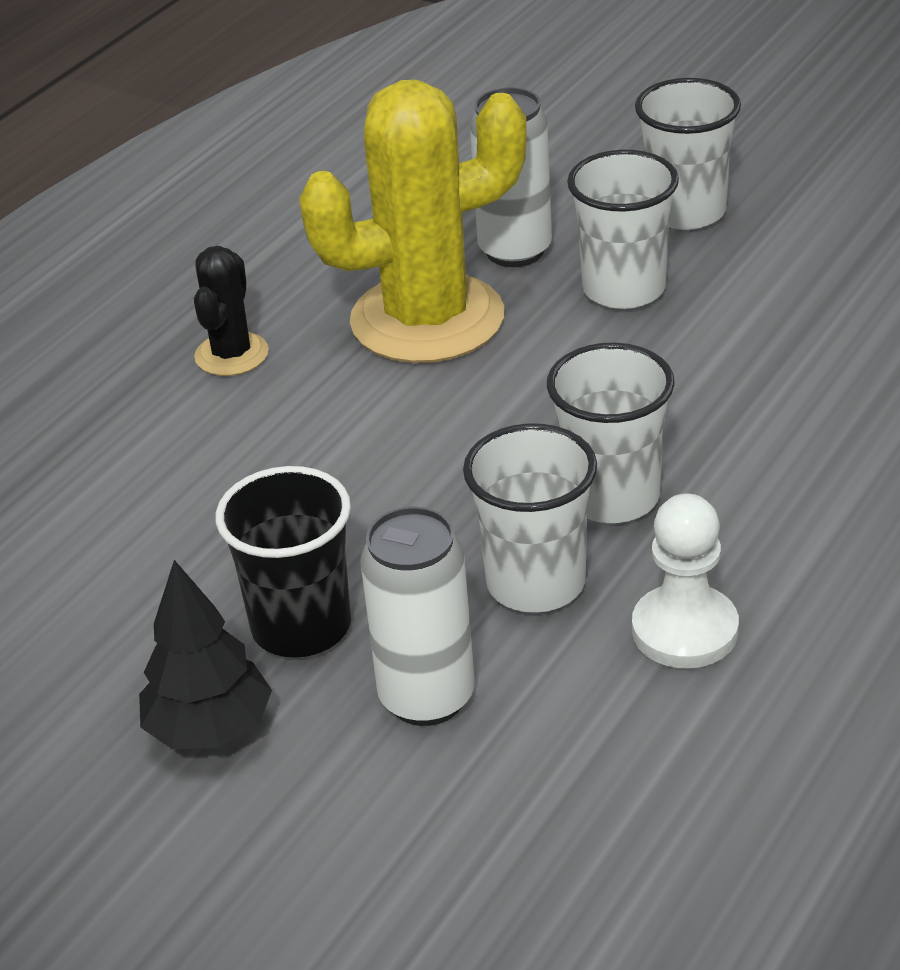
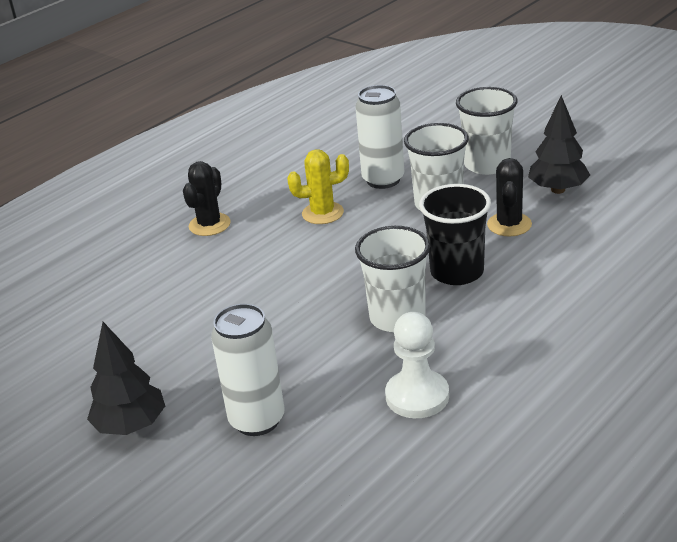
camera: 10 degrees right, 5 degrees down
black cup [216,466,351,658] -> black cup moved to [419,184,491,285]
yellow cactus [299,80,527,363] -> yellow cactus [287,149,349,224], size x0.47
white cup [463,423,597,613] -> none
none -> black cactus [487,158,532,237]
none -> black tree [528,95,590,194]

